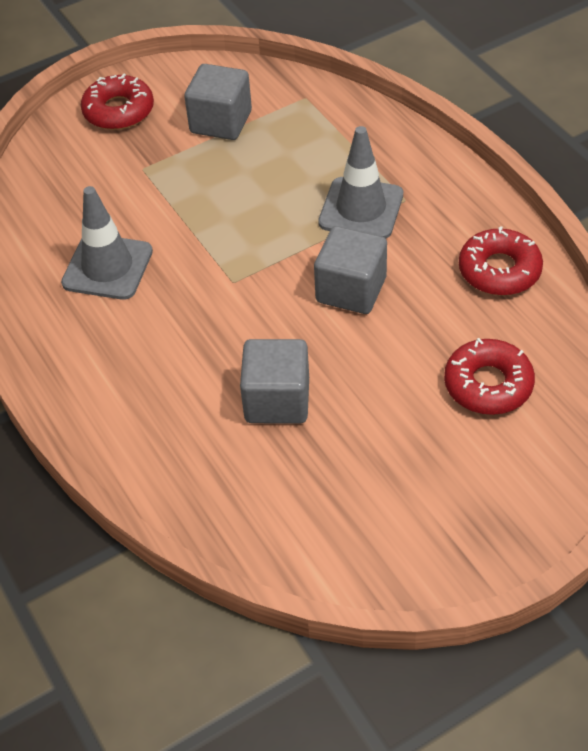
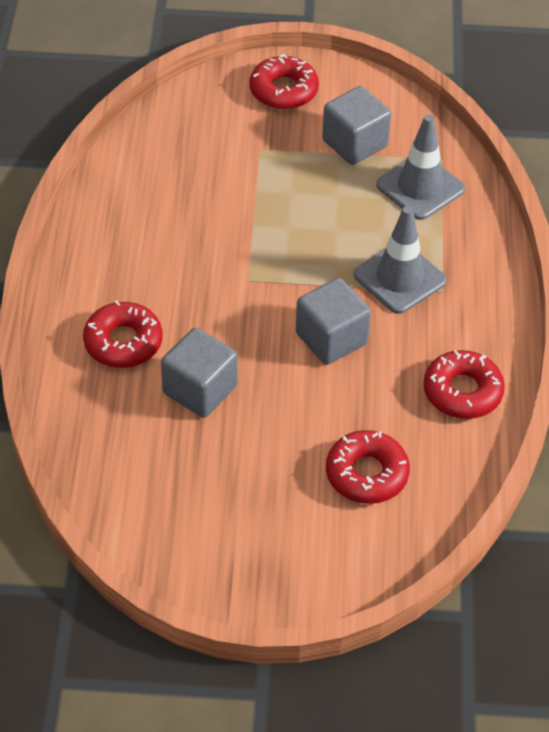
camera: 30 degrees right, 0 degrees up
grey traffic cone [61,186,153,300] -> grey traffic cone moved to [376,115,465,220]
none -> red donut [83,300,162,368]

